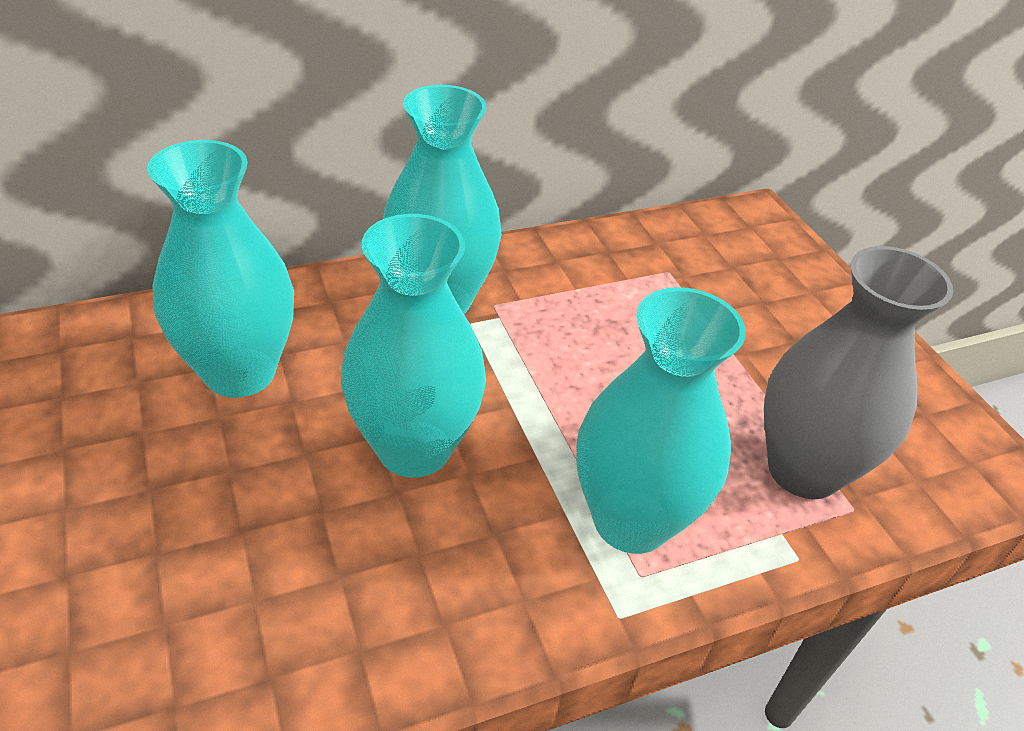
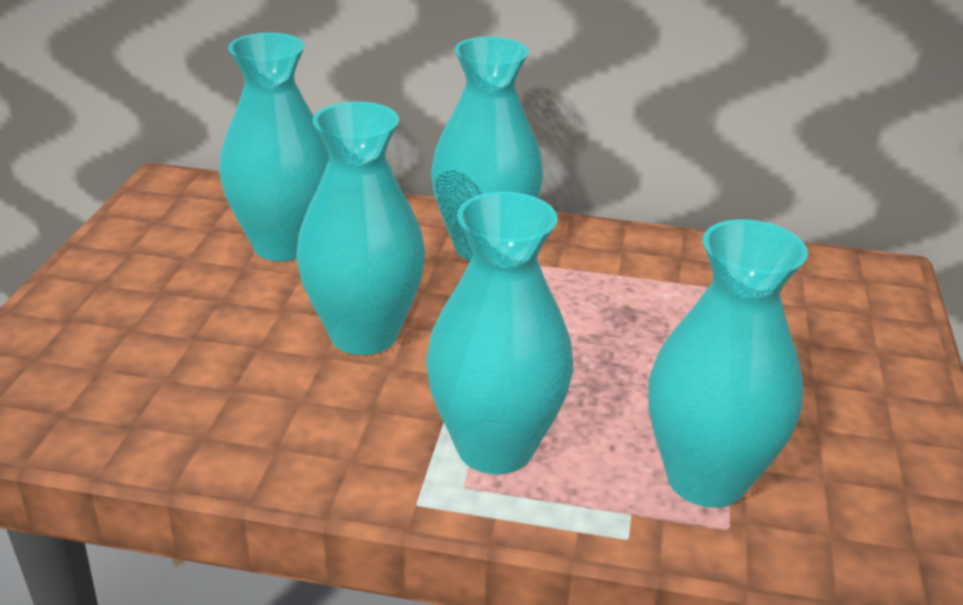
camera: 35 degrees right, 10 degrees down
grey vase [764,246,953,499] -> turquoise vase [648,219,808,508]

